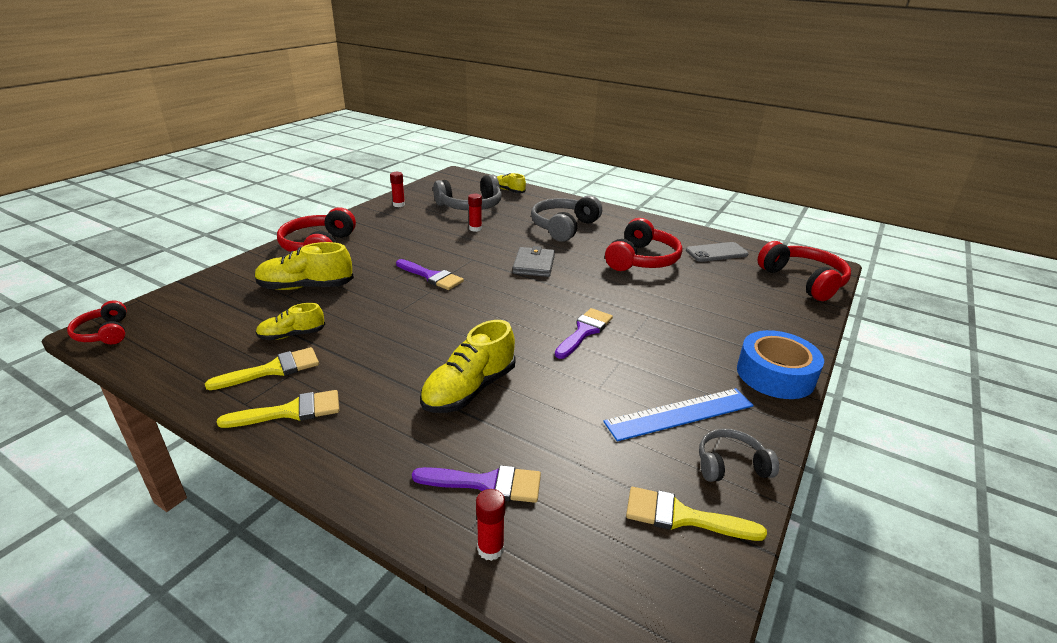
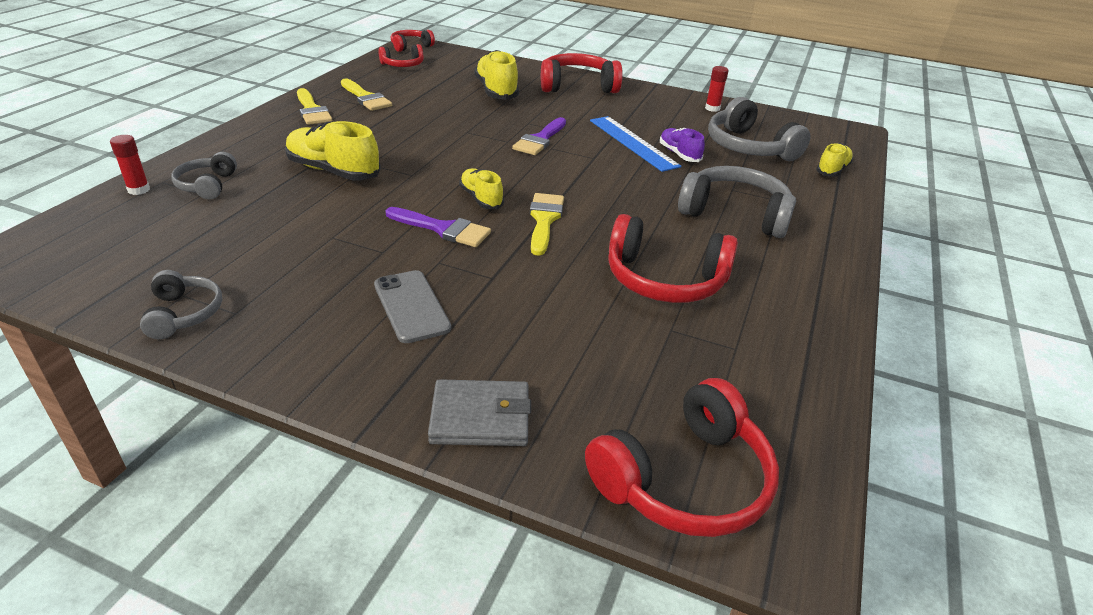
camera: 80 degrees right, 5 degrees up
yellow shoe [256,303,325,340] -> yellow shoe moved to [459,168,504,209]
purple brush [412,465,541,503] -> grey headphones [171,152,237,200]
red glue stick [468,194,482,232] -> purple shoe [660,128,705,162]
grey wallet [512,246,555,277] -> grey wallet moved to [428,379,531,446]
blue ruler [603,388,754,441] -> blue ruler moved to [590,116,681,172]
yellow brush [626,487,767,541] -> yellow brush moved to [530,193,564,256]
grey phone [686,242,749,262] -> grey phone moved to [374,270,451,343]
blue tape [737,330,824,399] -> none
none -> red headphones [378,44,424,67]

